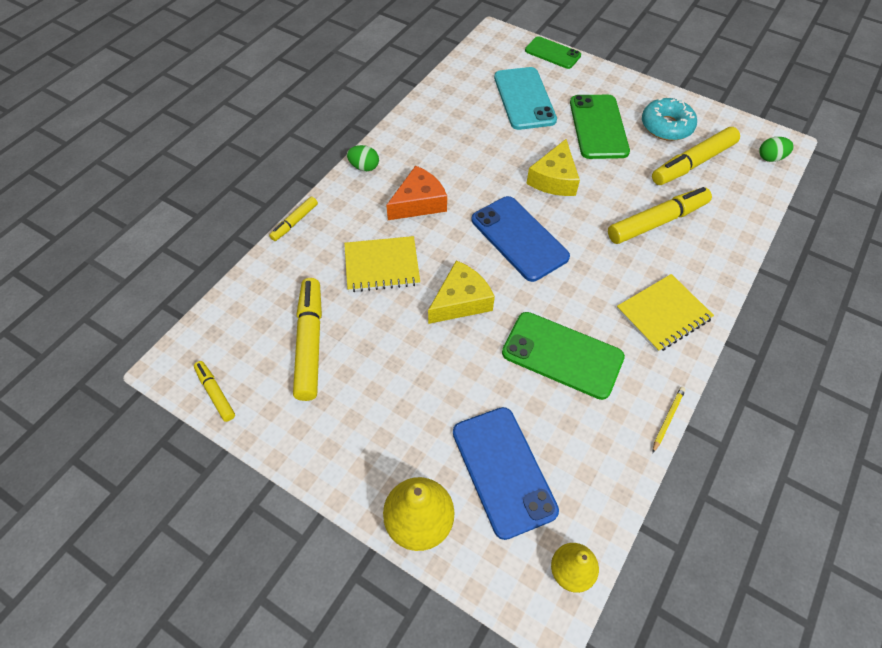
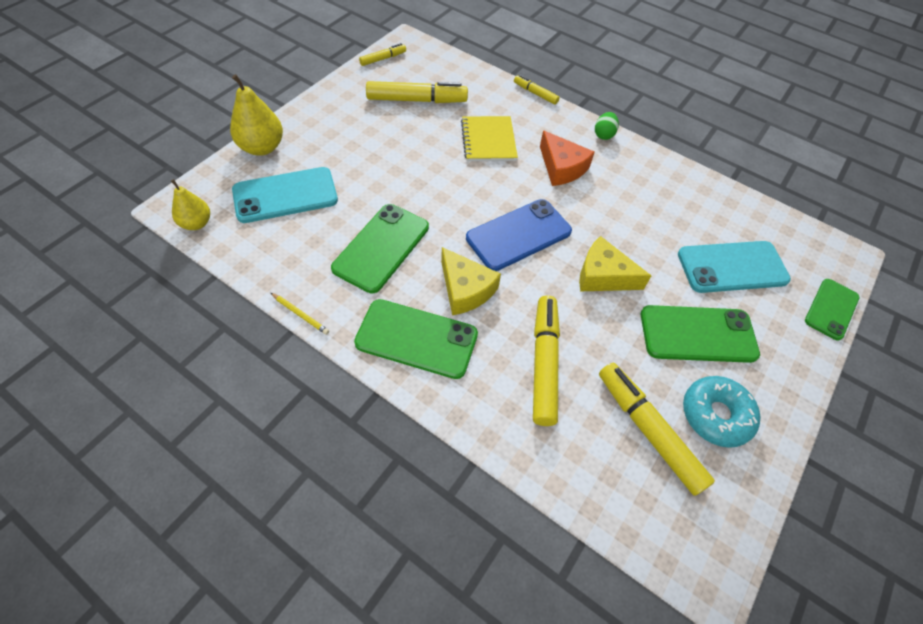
camera: 90 degrees right, 0 degrees up
yellow cheese [428,260,495,324] -> yellow cheese moved to [441,247,501,315]
blue phone [453,407,559,540] -> turquoise phone [232,167,338,223]
yellow marker [608,187,712,244] -> yellow marker turned 150 degrees counterclockwise [533,295,560,426]
yellow notebook [617,274,714,352] -> green phone [354,299,478,379]
green egg [759,137,794,162] -> none

